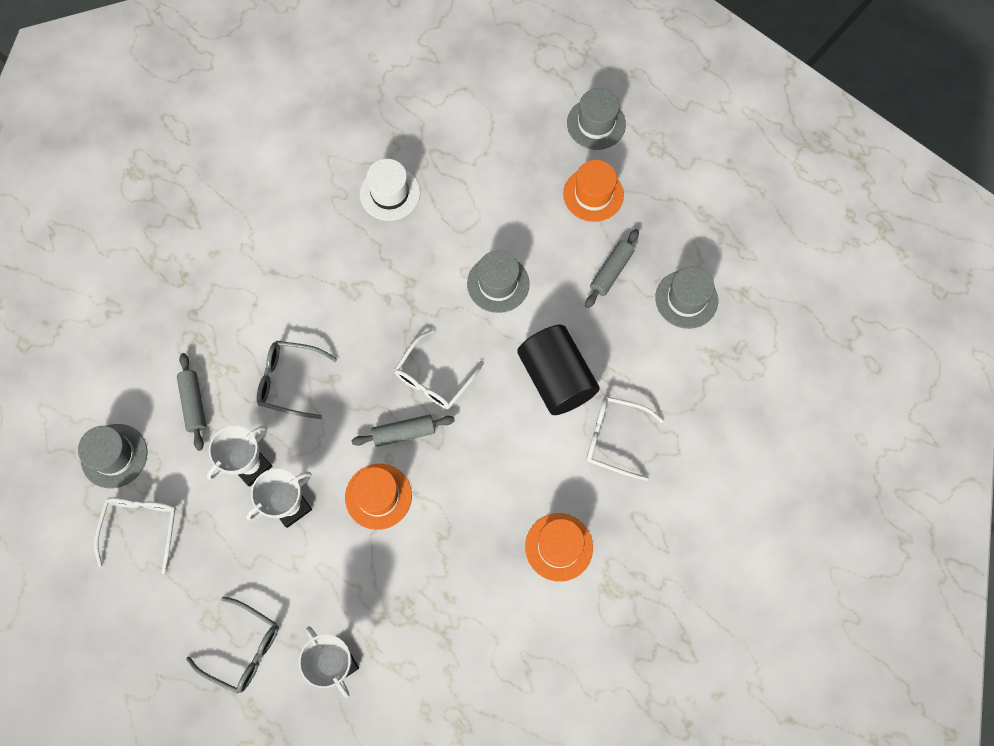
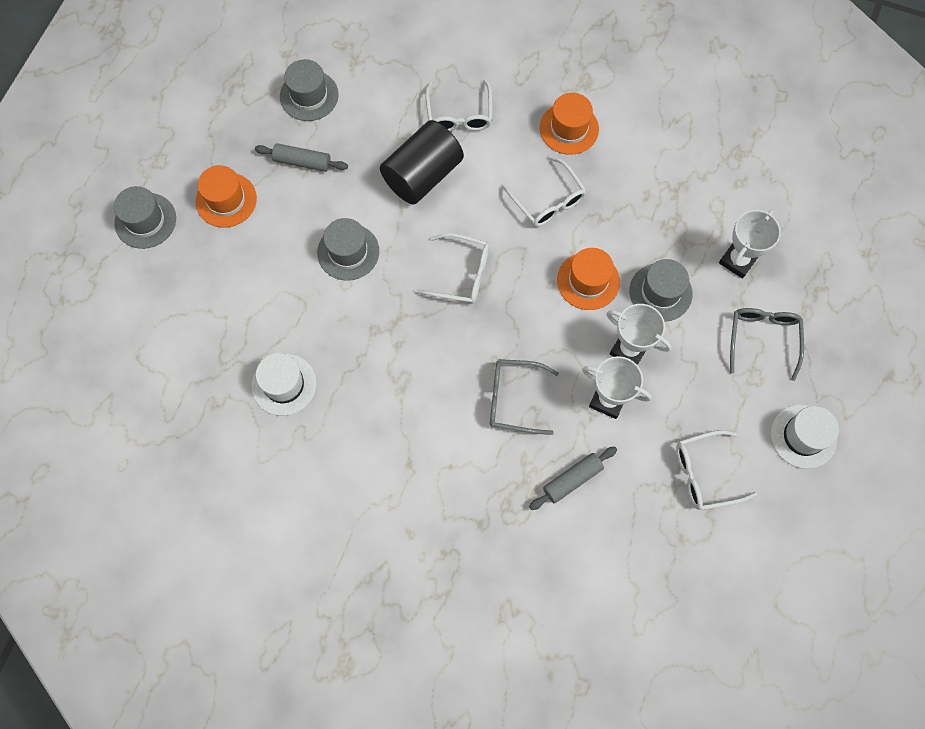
camera: 110 degrees left, 0 degrees up
grey hat [78,424,147,488] -> grey hat moved to [630,259,693,322]
grey glasses [257,341,337,419] -> grey glasses turned 105 degrees clockwise [490,359,559,435]
grey rolling pin [352,415,455,447] -> none
none -> white glasses [501,156,587,227]
none -> white hat [771,404,839,469]

